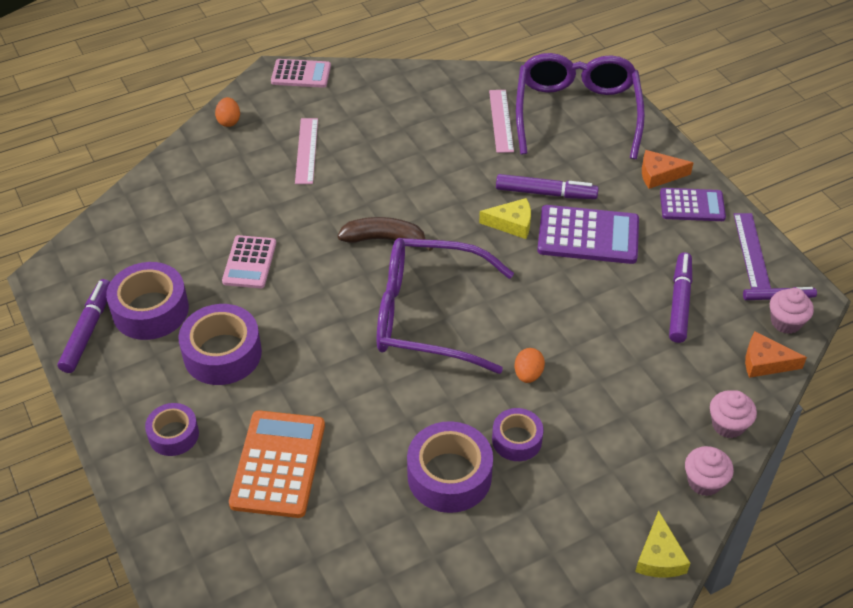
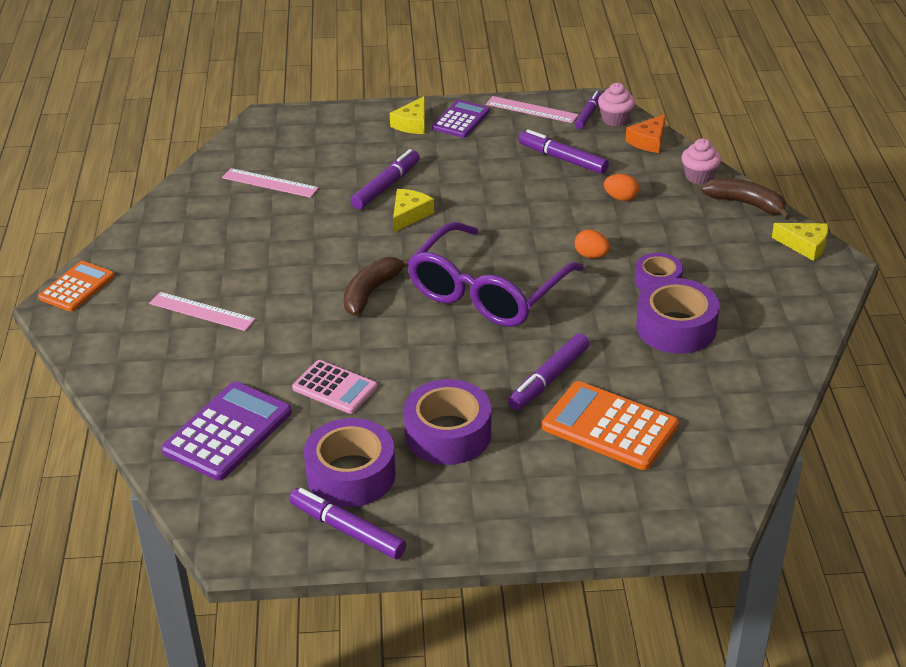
camera: 65 degrees left, 10 degrees down
purple tape [145,403,199,456] -> none
orange egg [215,97,240,127] -> orange egg moved to [604,174,639,201]
pink calculator [271,59,331,88] -> orange calculator [38,261,114,312]
purple glasses [516,53,645,159] -> none
purple calculator [537,205,639,264] -> purple calculator moved to [161,381,292,481]
orange cheese [642,150,693,189] -> yellow cheese [390,96,425,134]
pink cupcake [685,446,734,496] -> brown banana [701,178,791,220]
purple ruler [734,213,771,289] -> pink ruler [486,96,579,123]
none -> purple marker [508,333,589,410]

